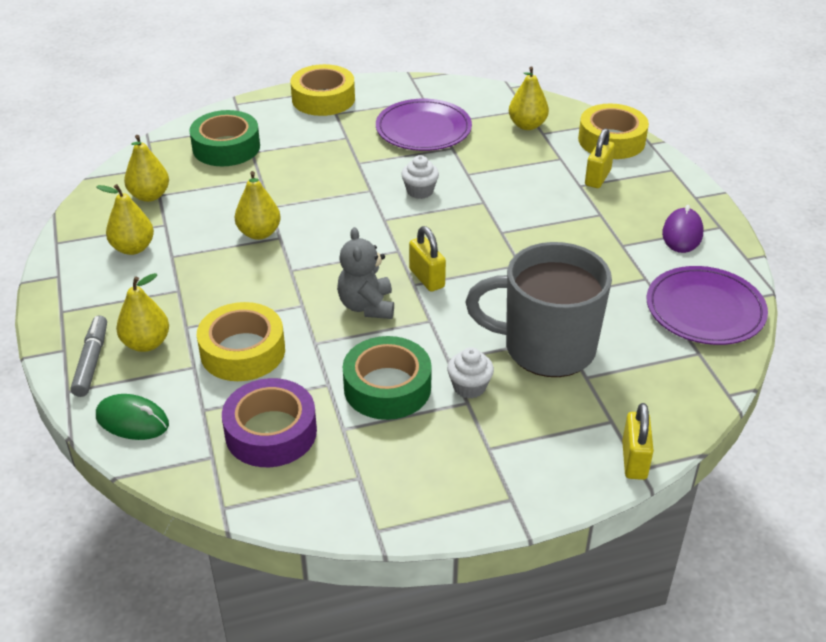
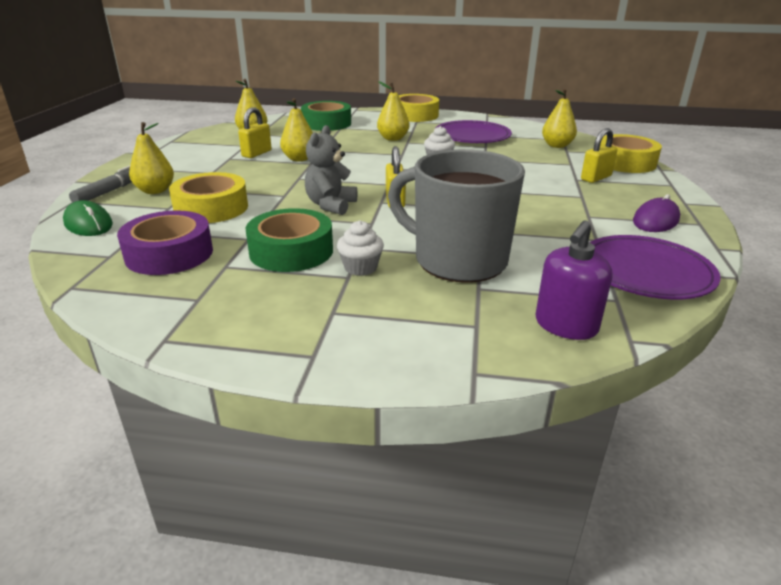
camera: 25 degrees right, 10 degrees down
yellow pear [96,184,154,255] -> yellow pear moved to [377,81,410,141]
yellow padlock [622,403,654,480] -> yellow padlock moved to [238,107,271,158]
none -> purple soap dispenser [536,220,613,340]

